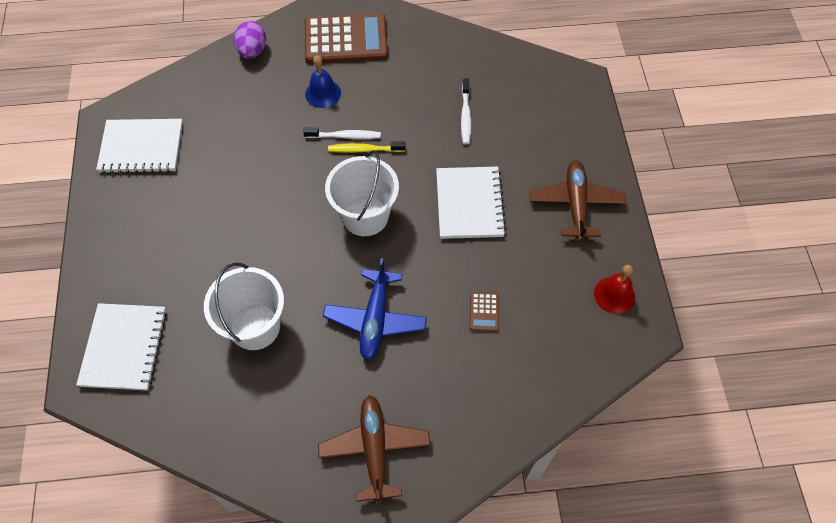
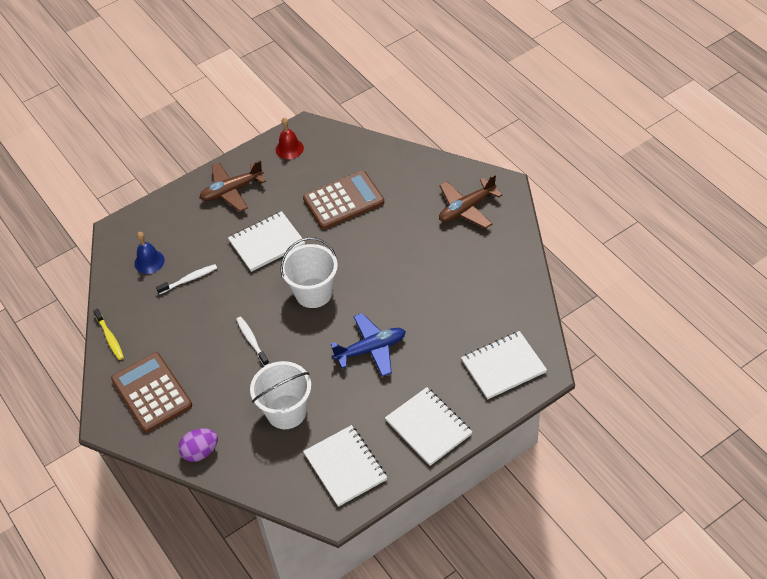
camera: 115 degrees left, 10 degrees down
white bucket [204,263,284,350] -> white bucket moved to [250,361,311,429]
blue bell [305,55,341,108] -> blue bell moved to [134,232,165,274]
blue plane [323,258,427,360] -> blue plane moved to [331,313,406,377]
yellow toothbrush [328,141,406,153] -> yellow toothbrush moved to [93,308,124,360]
brown calculator [470,292,499,332] -> brown calculator [303,171,384,229], size x2.38
none -> white notebook [385,387,472,466]

